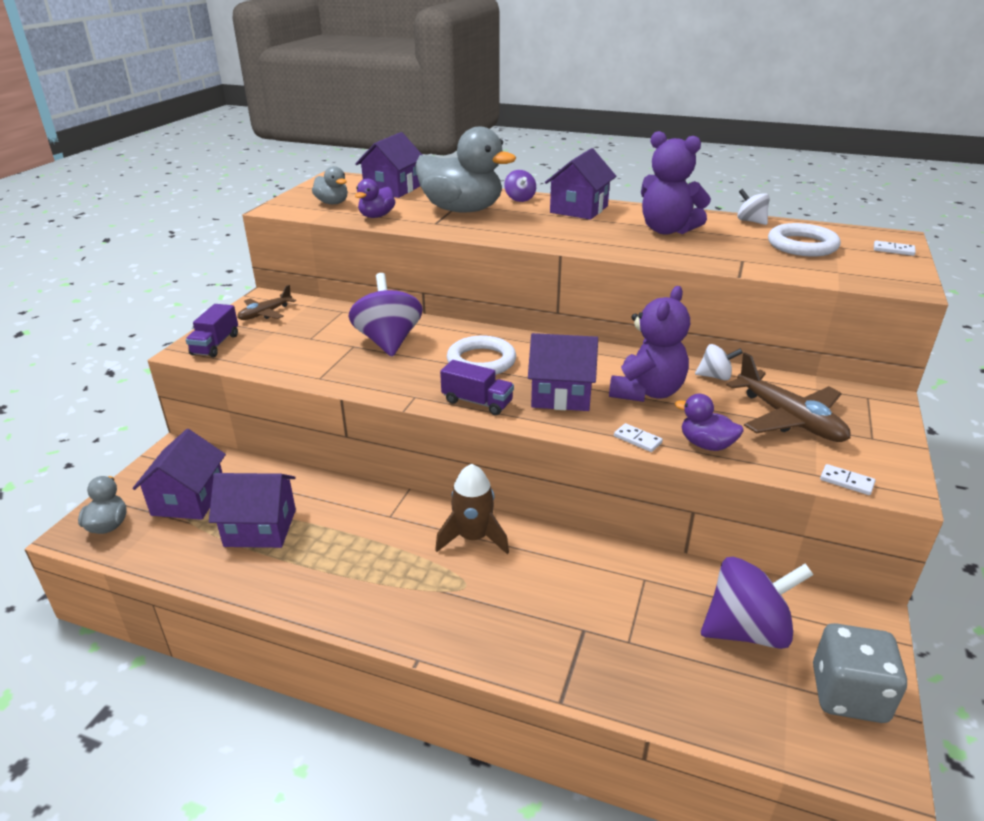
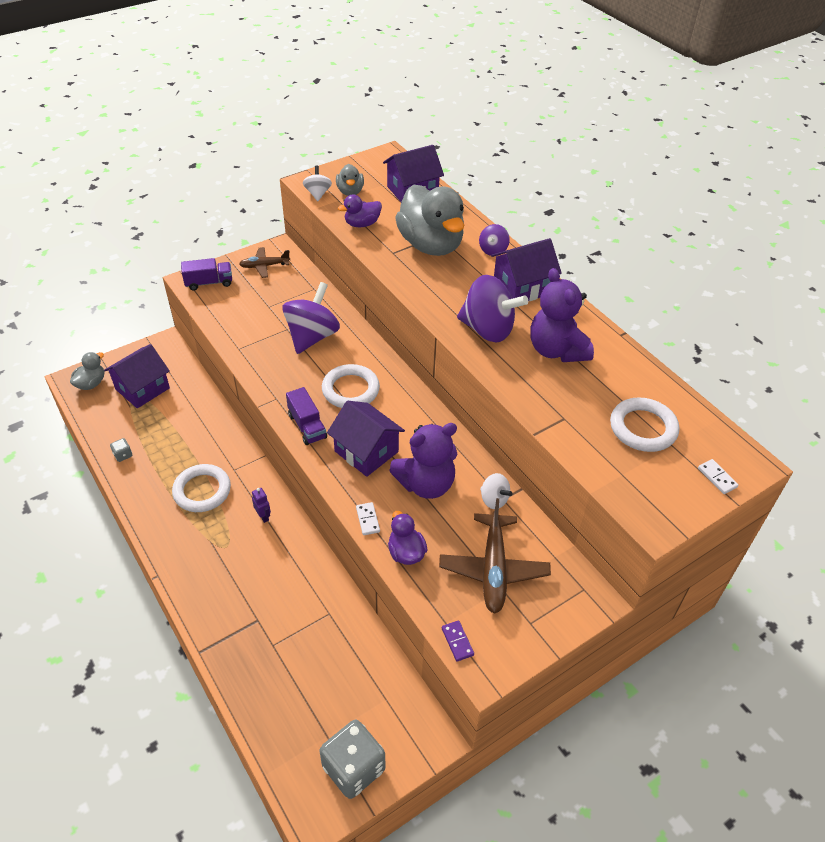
camera: 35 degrees right, 15 degrees up
purple truck [186,304,238,357] -> purple truck turned 150 degrees counterclockwise [181,258,232,291]
purple house [209,473,296,548] -> none
brown rocket [435,464,509,554] -> purple robot [252,488,271,523]
purple spinning top [701,557,814,649] -> purple spinning top moved to [457,275,528,343]
white spinning top [737,189,770,225] -> white spinning top moved to [303,165,332,201]
white domino [820,464,875,495] -> purple domino [442,620,474,662]
none -> grey dice [110,438,132,462]
none -> white ring [172,464,231,512]

